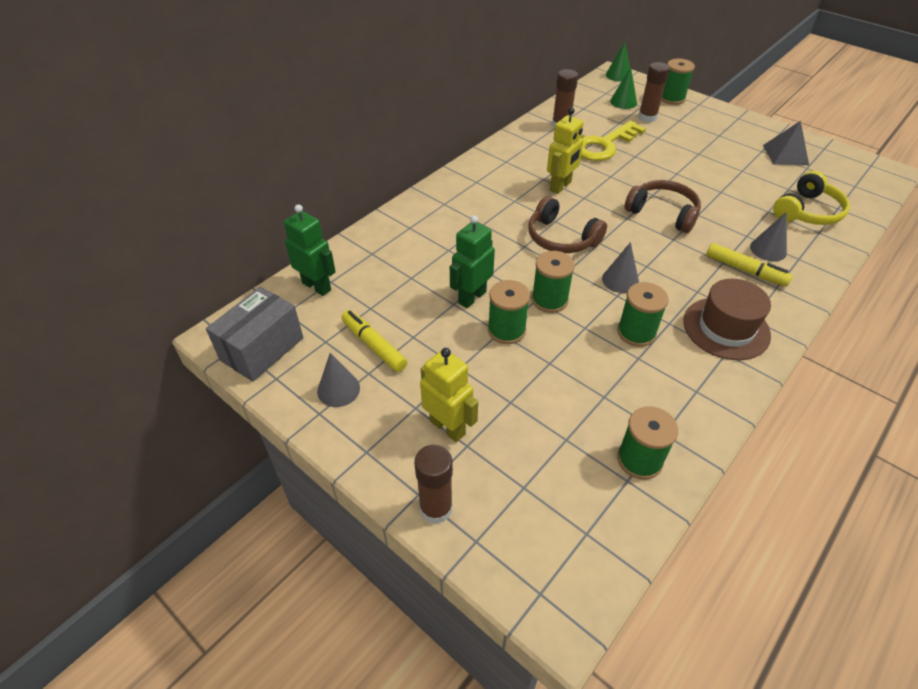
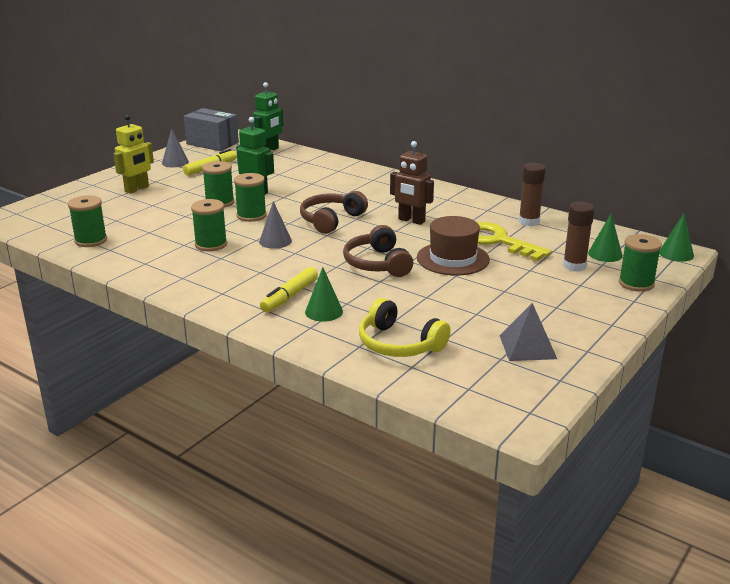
camera: 85 degrees right, 20 degrees down
brown glue stick [414,445,453,524] -> none
yellow robot [547,107,583,194] -> brown robot [390,141,434,225]
brown headphones [624,180,701,233] -> brown headphones turned 135 degrees clockwise [343,225,413,277]
brown hat [683,279,771,360] -> brown hat moved to [417,216,490,276]
grey cone [750,212,787,261] -> green cone [305,267,343,322]

